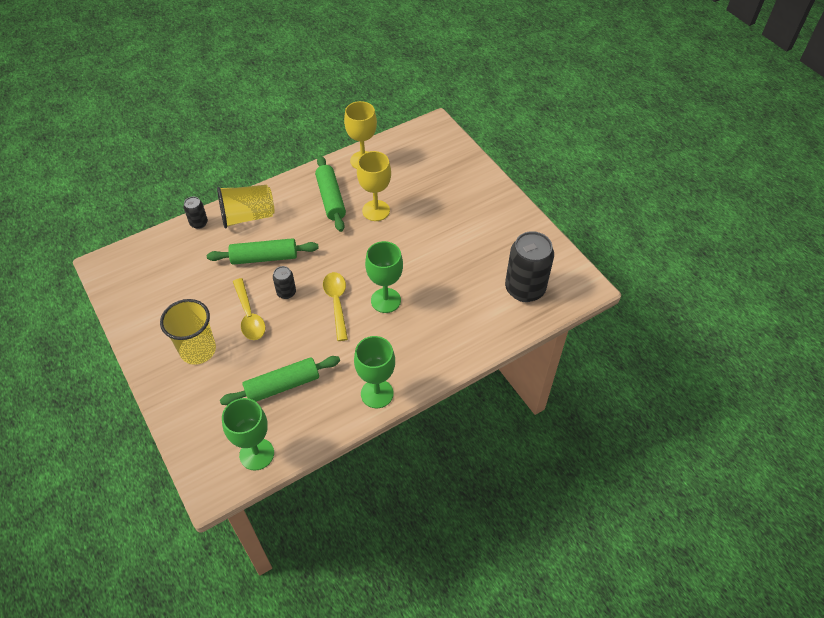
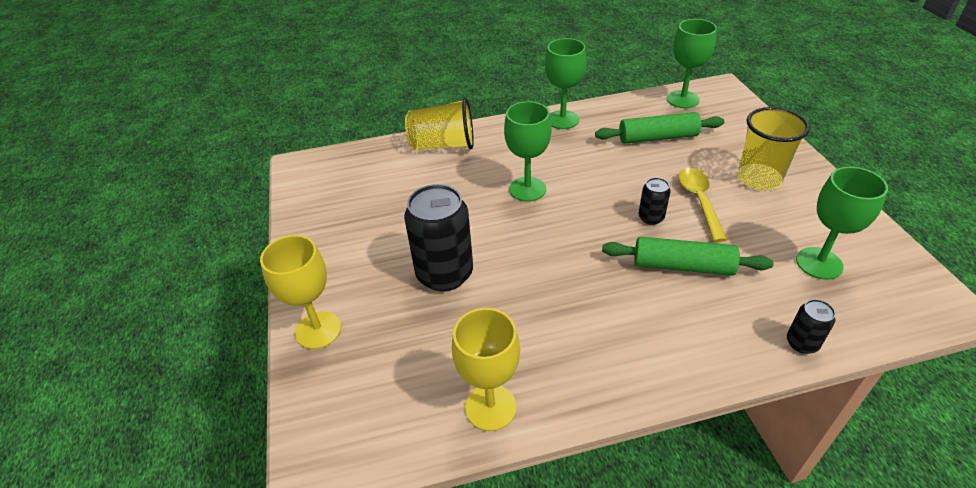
camera: 160 degrees left, 10 degrees down
yellow cup [217,185,275,228] -> yellow cup moved to [405,98,474,150]
green rolling pin [315,156,346,232] -> none
yellow spoon [323,272,348,341] -> none
yellow goblet [357,151,391,221] -> yellow goblet moved to [260,235,341,349]
black can [505,231,554,302] -> black can moved to [404,184,473,291]
none -> green goblet [796,167,888,280]

